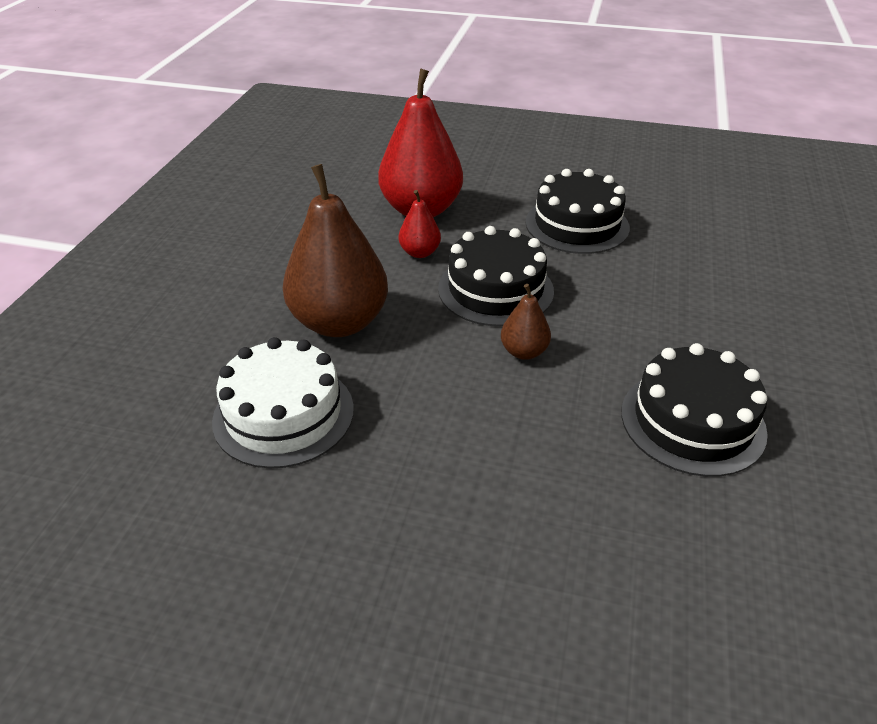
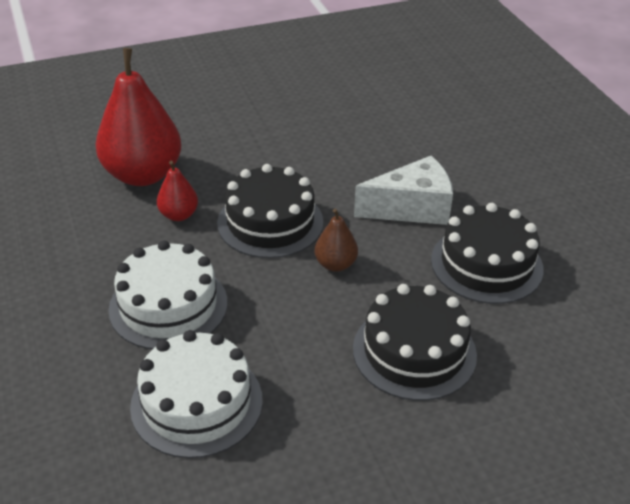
camera: 35 degrees left, 0 degrees up
brown pear [283,164,388,337] -> white cake [108,240,227,349]
black cake [525,169,630,254] -> black cake moved to [353,284,477,401]
none -> white cheese [354,156,453,225]

